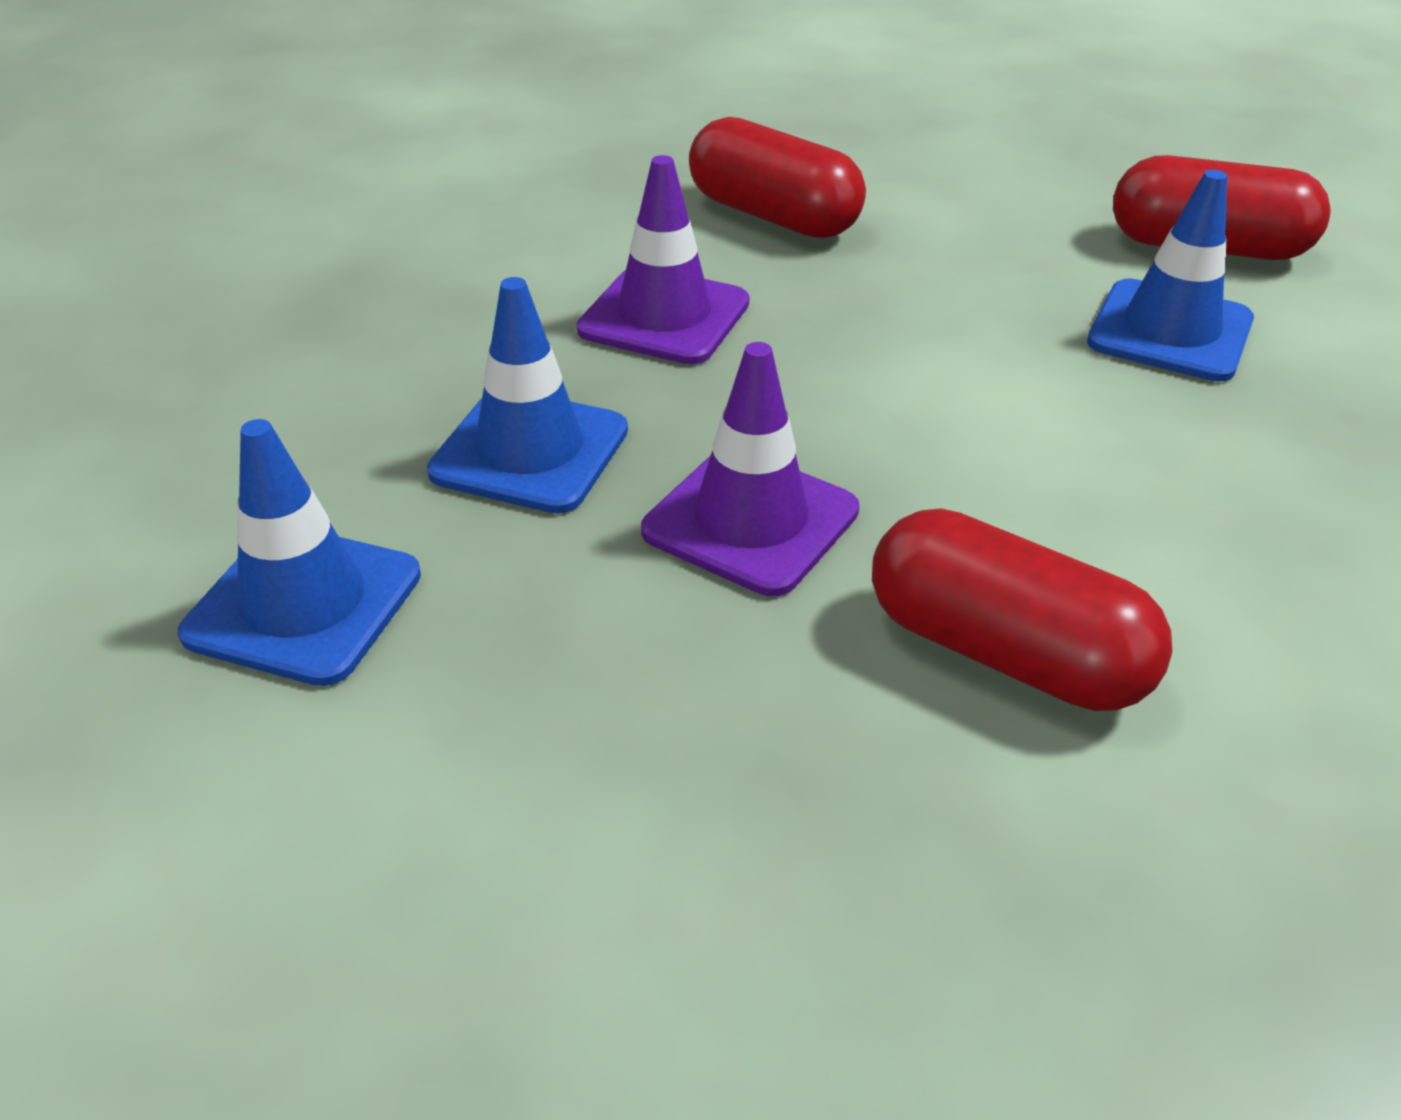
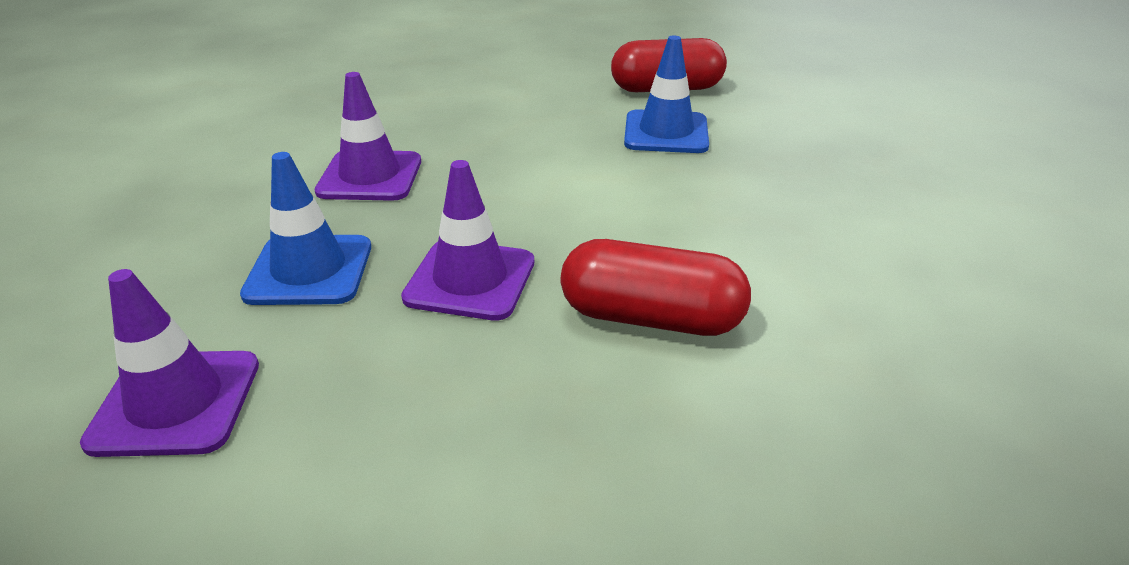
camera: 20 degrees left, 5 degrees down
blue traffic cone [178,419,421,686] -> purple traffic cone [80,269,259,457]
red capsule [689,117,866,238] -> none

